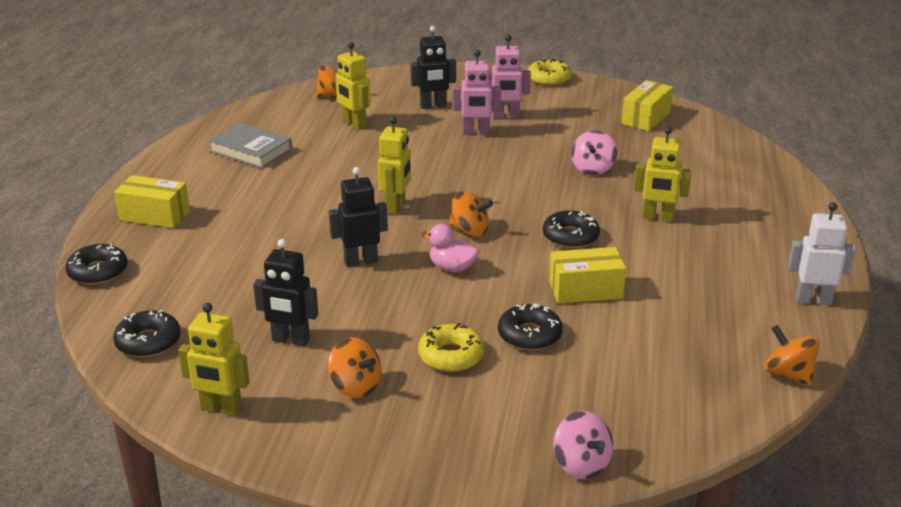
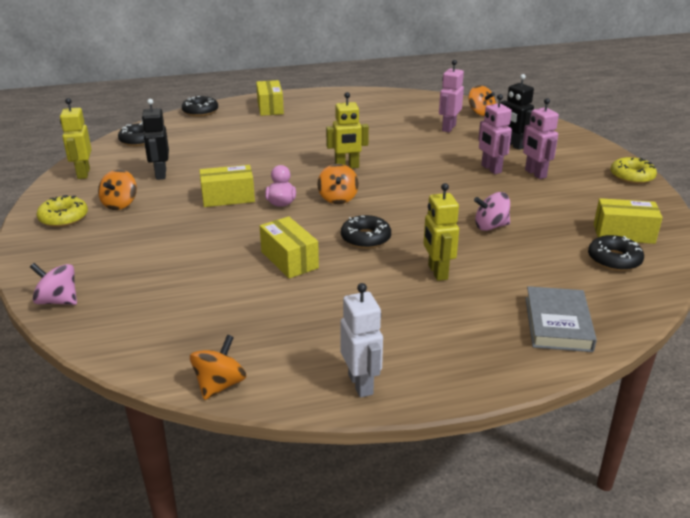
camera: 65 degrees right, 0 degrees up
grey book [208,123,292,169] -> grey book moved to [525,286,597,352]
black robot [329,167,388,267] -> none
yellow robot [335,42,371,130] -> pink robot [439,60,464,132]
yellow donut [418,322,484,372] -> yellow donut moved to [36,195,88,227]
black donut [498,304,563,351] -> black donut moved to [588,235,644,271]
pink spinning top [553,411,613,479] -> pink spinning top turned 75 degrees clockwise [30,263,77,305]
none -> yellow box [199,165,255,207]

